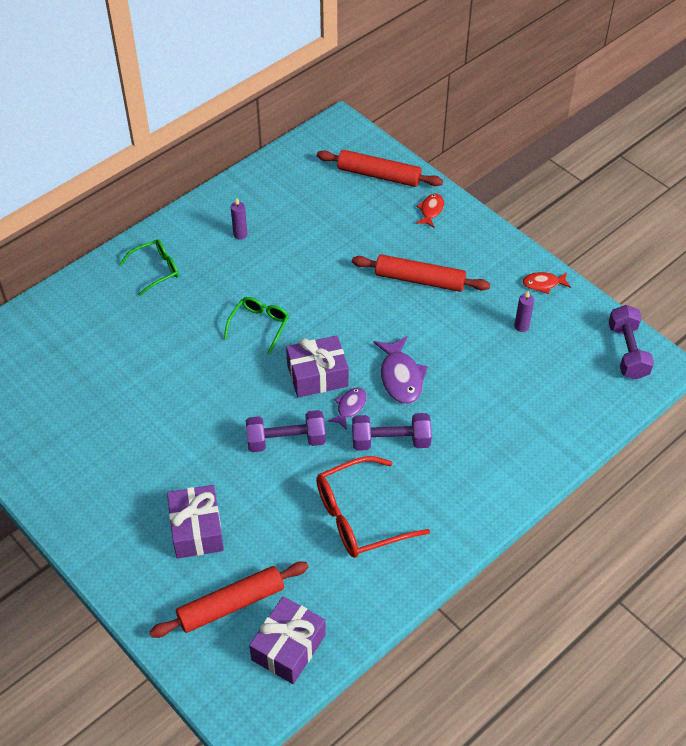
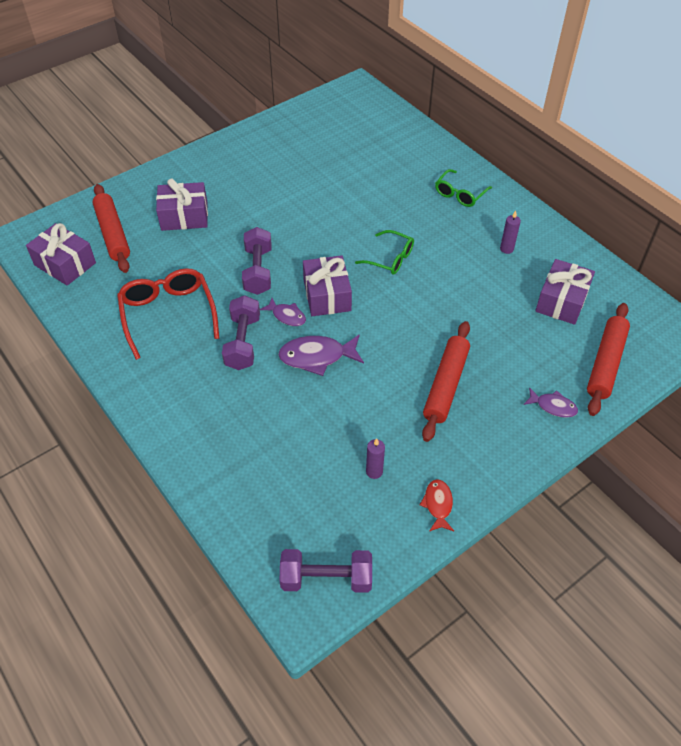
camera: 95 degrees right, 0 degrees up
green glasses [120,239,179,296] -> green glasses turned 60 degrees clockwise [435,169,492,207]
red fish [416,194,444,228] -> purple fish [523,387,578,418]
none -> purple gift [535,259,595,325]

